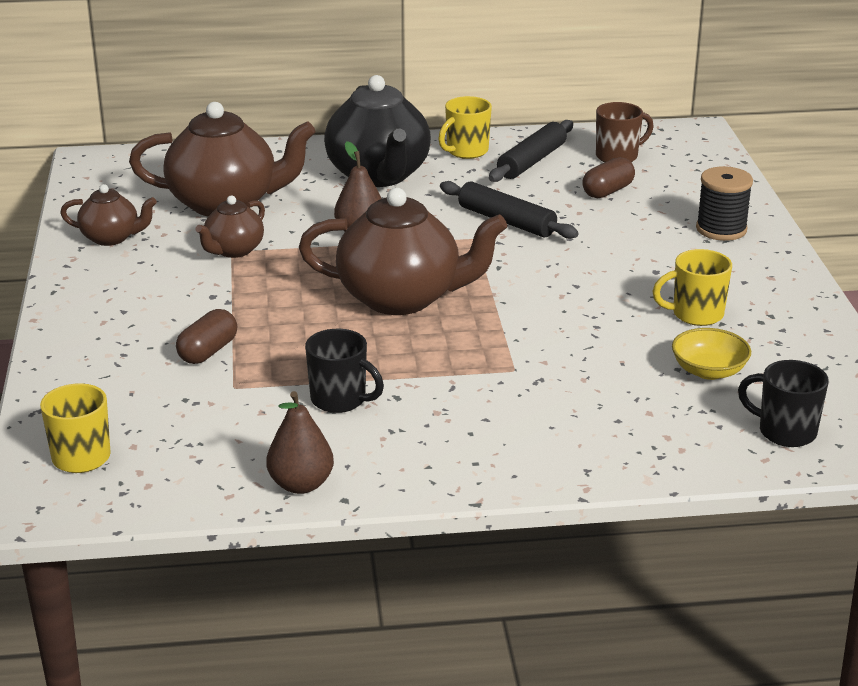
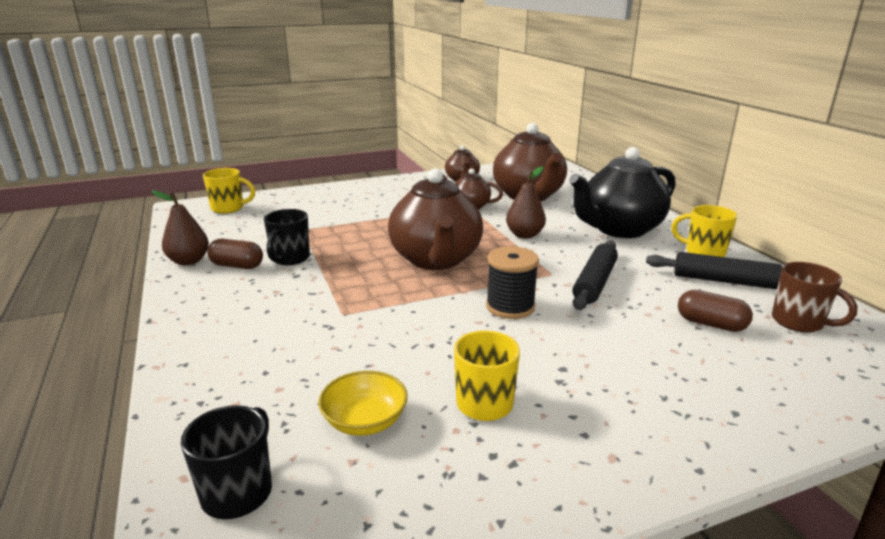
camera: 75 degrees right, 5 degrees down
brown capsule [176,309,237,364] -> brown capsule moved to [207,239,263,269]
black spool [696,166,753,241] -> black spool moved to [486,246,539,319]

